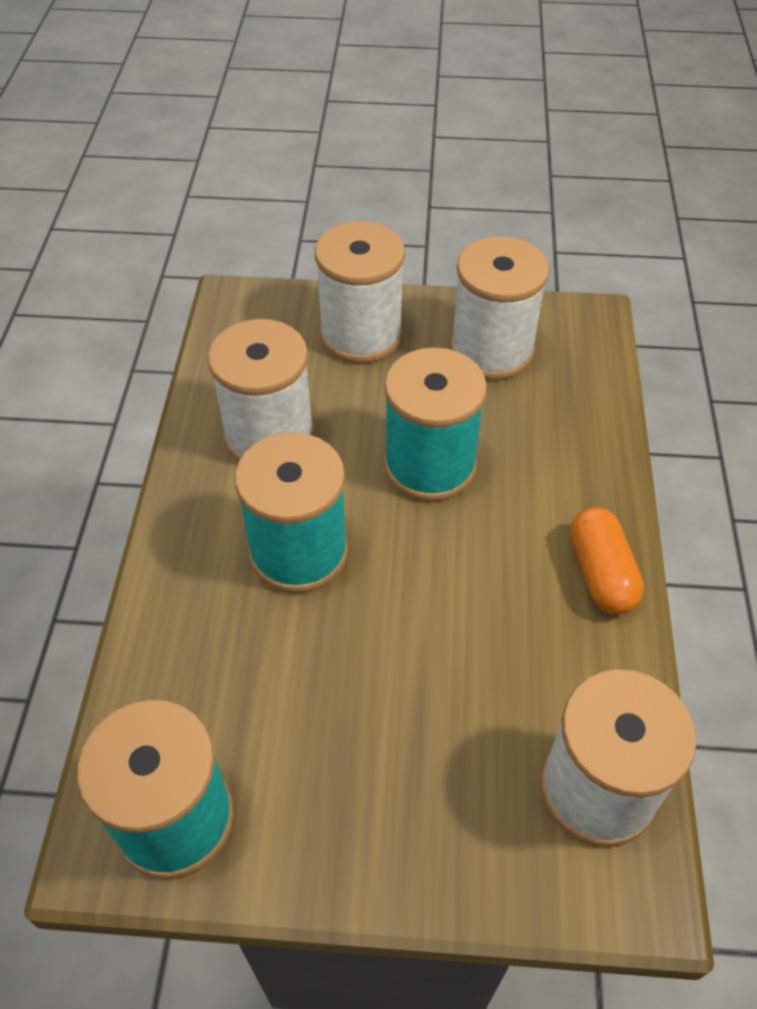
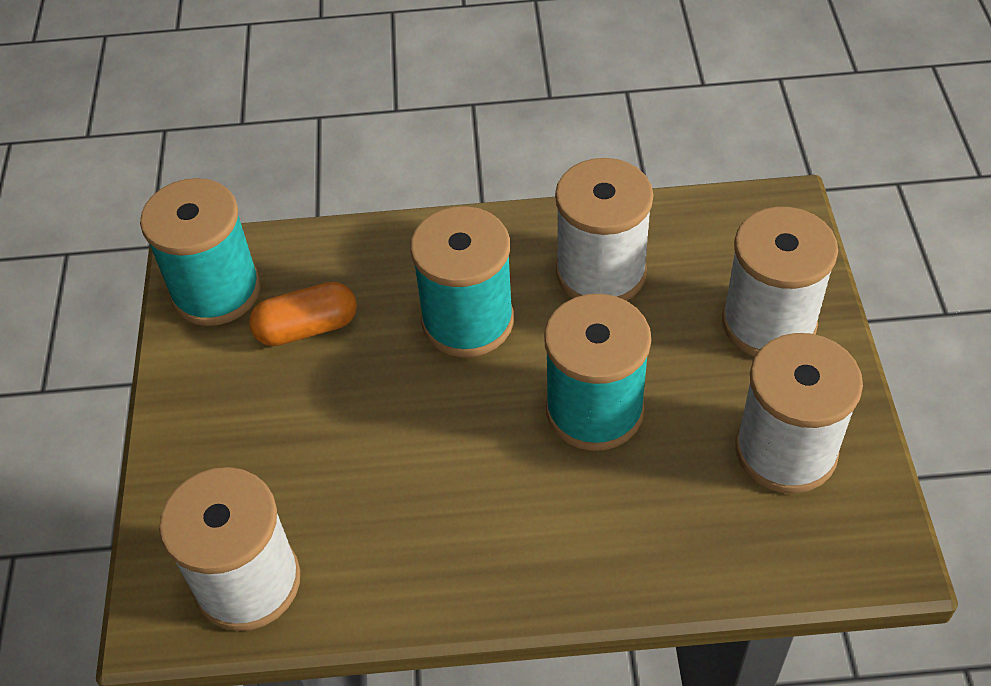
camera: 85 degrees right, 0 degrees up
orange capsule [570,507,644,615] -> orange capsule moved to [249,282,357,346]

